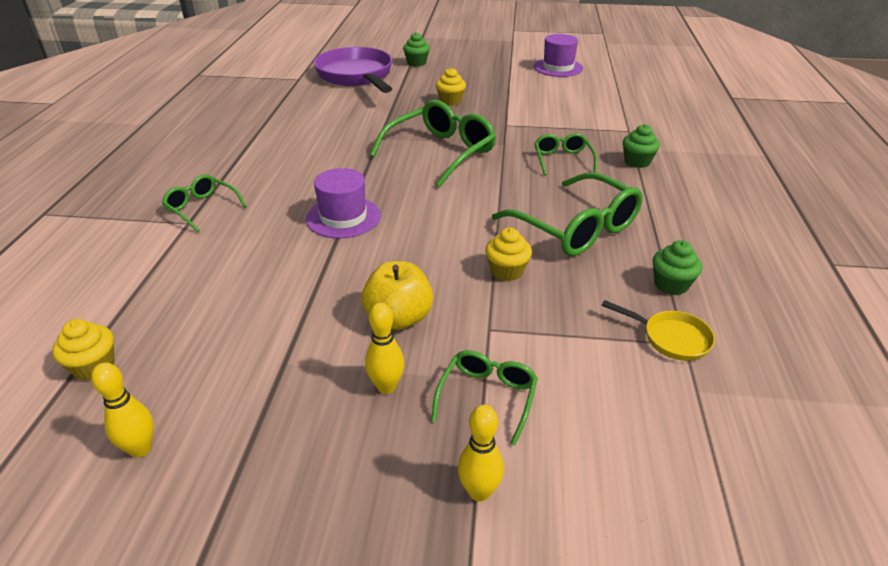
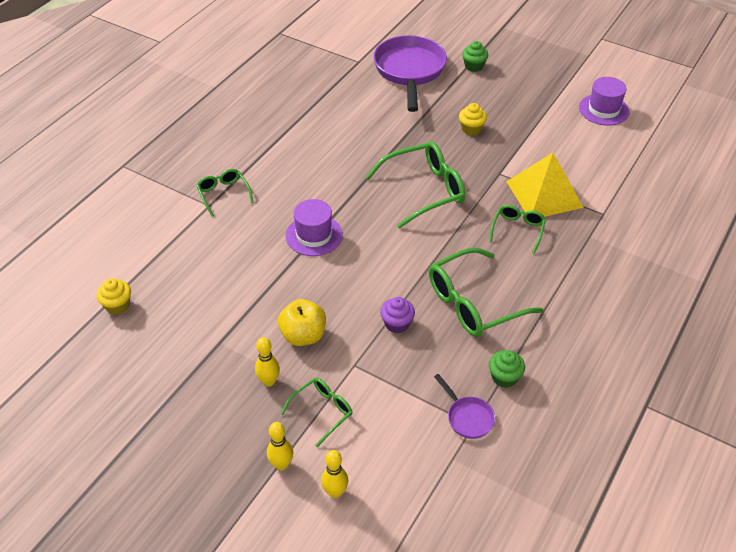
camera: 25 degrees right, 10 degrees up
yellow bowling pin [91,363,154,457] -> yellow bowling pin moved to [321,450,348,498]
yellow cupcake [485,228,532,281] -> purple cupcake [380,297,415,333]
green glasses [492,172,643,256] -> green glasses turned 75 degrees clockwise [429,248,544,337]
yellow pan [602,300,715,361] -> purple pan [434,374,495,439]
green cupcake [623,124,660,168] -> none
none -> yellow pyramid [506,153,584,217]

